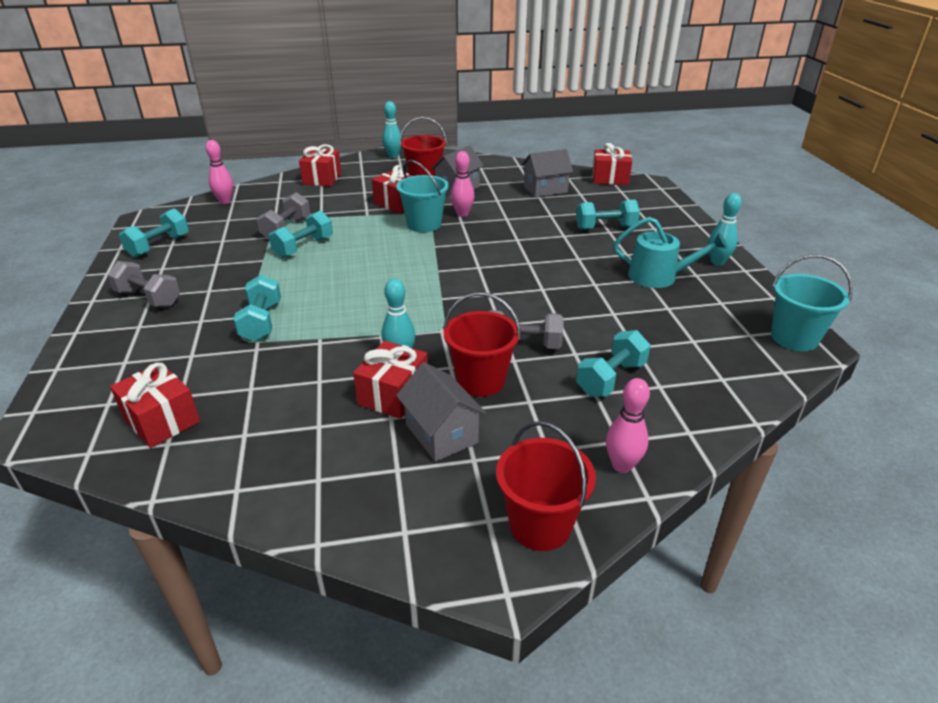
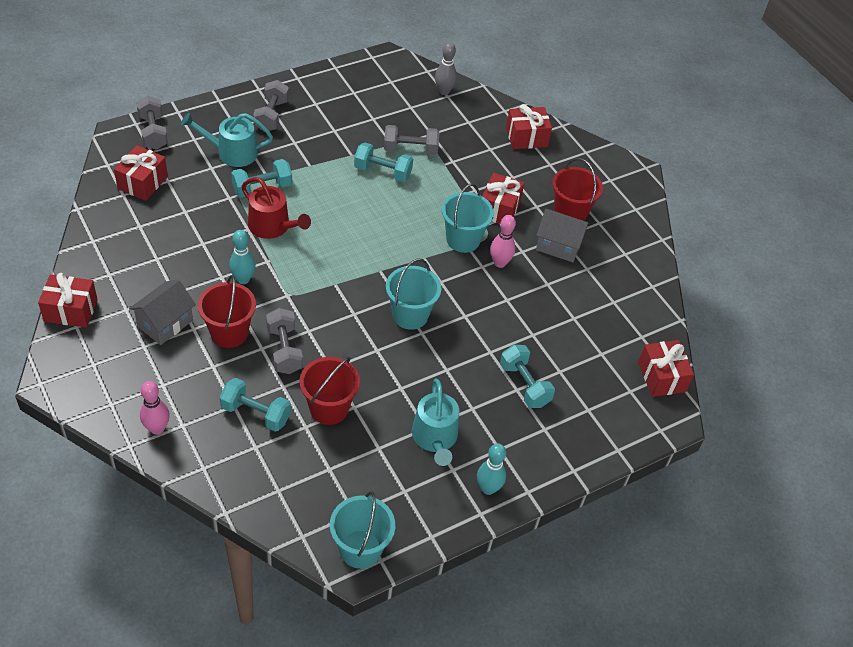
camera: 65 degrees right, 15 degrees up
turquoise dumbbell [119,209,189,258] -> none
pink bowling pin [205,140,233,204] -> grey bowling pin [435,42,457,95]
red gift [353,341,428,419] -> red gift moved to [38,273,98,328]
turquoise bowling pin [382,101,401,158] -> none
red bucket [496,421,596,551] -> red bucket moved to [300,357,360,425]
grey house [522,149,573,197] -> none
none -> grey dumbbell [136,95,168,150]
none -> turquoise watering can [181,113,273,167]
none -> red watering can [241,177,311,239]
none -> turquoise bucket [386,258,442,330]

